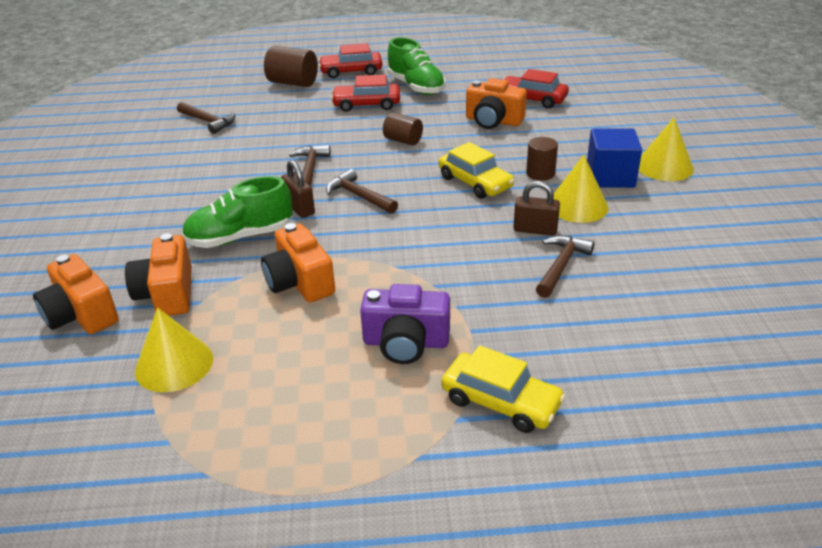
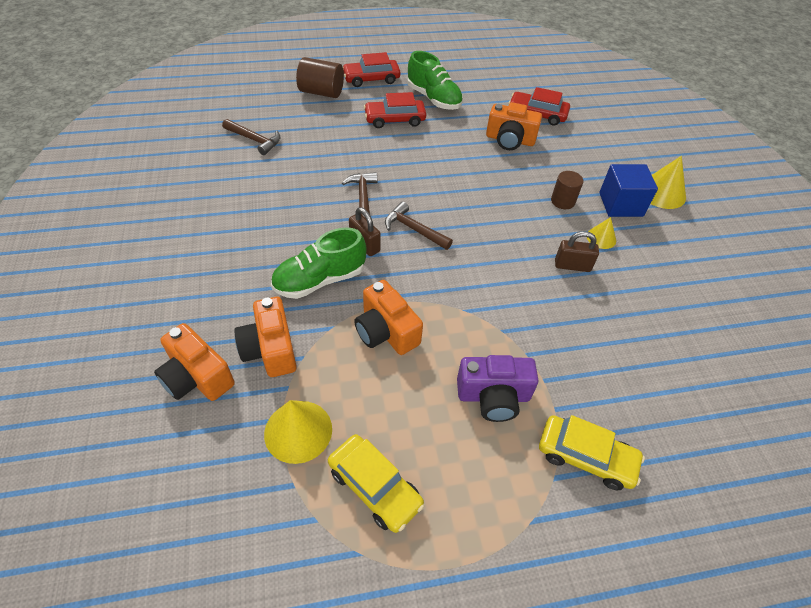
camera: 10 degrees left, 15 degrees up
brown cylinder [383,112,423,145] -> none
yellow car [439,142,514,199] -> yellow car moved to [328,434,424,533]
brown hammer [536,235,595,298] -> none
yellow cone [554,155,608,223] -> yellow cone [587,217,616,249], size x0.58

